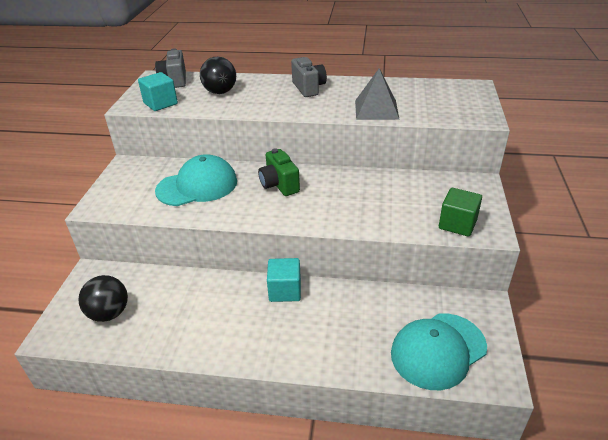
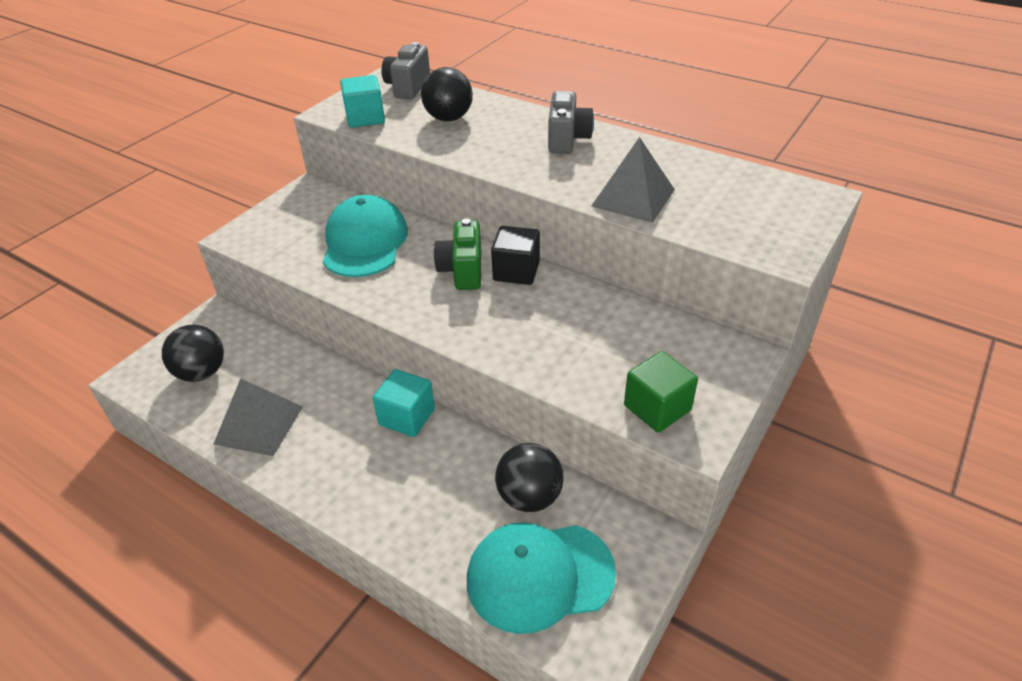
camera: 25 degrees right, 5 degrees up
turquoise cap [155,154,237,206] -> turquoise cap turned 90 degrees counterclockwise [323,195,408,277]
none -> grey pyramid [214,378,303,456]
none -> black cube [491,226,540,285]
none -> black ball [495,443,563,512]

